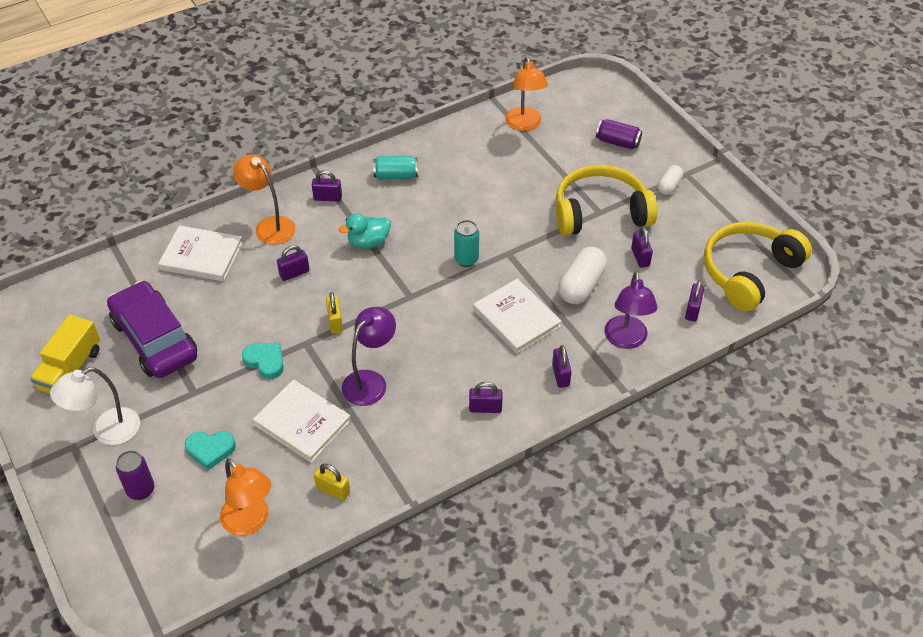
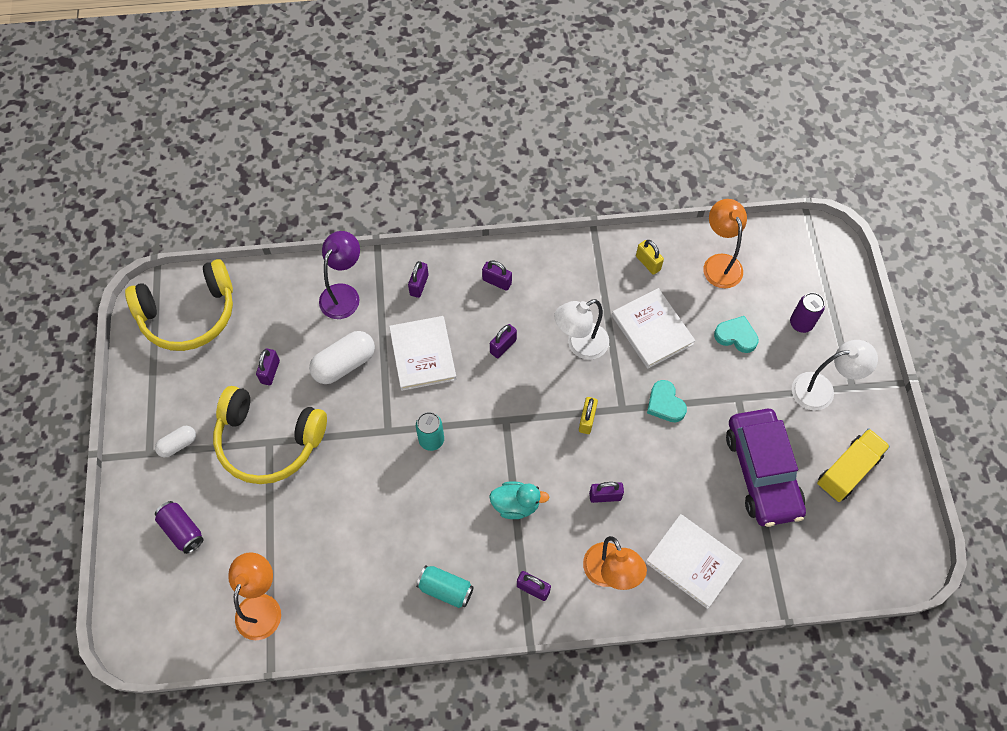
camera: 155 degrees left, 15 degrees up
purple lamp [342,307,396,406] -> white lamp [554,299,609,360]
purple padlock [685,280,705,322] -> purple padlock moved to [490,324,517,358]

